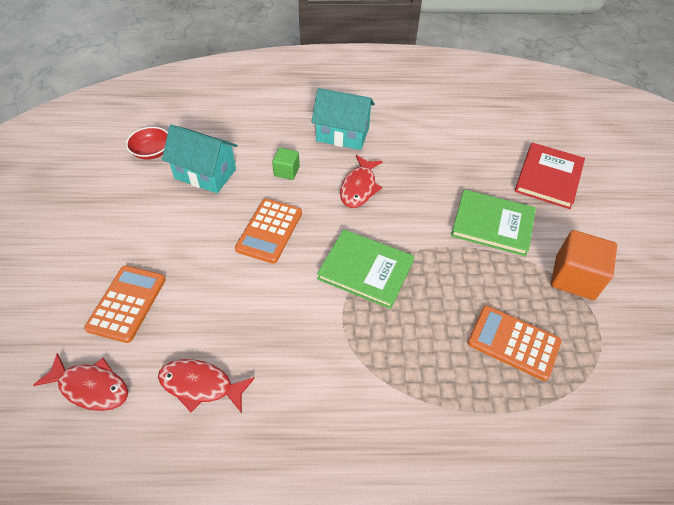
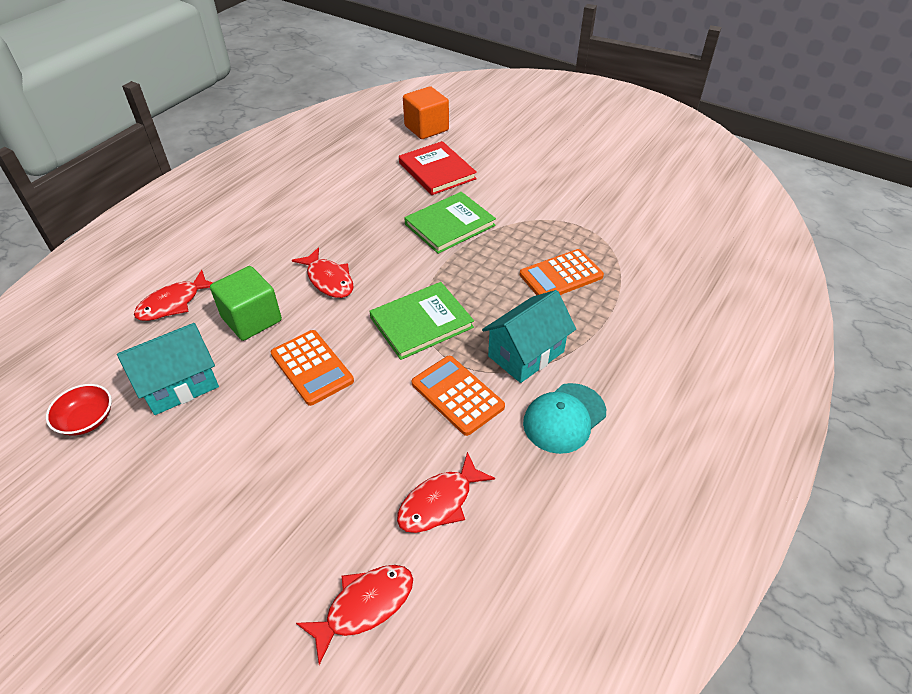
camera: 55 degrees left, 5 degrees down
orange calculator [84,265,166,343] -> orange calculator moved to [411,356,505,436]
green cube [272,148,300,180] -> green cube [210,266,282,341], size x1.80
turquoise house [311,88,375,150] -> turquoise house moved to [482,290,576,383]
orange cube [551,230,617,300] -> orange cube moved to [403,86,449,139]
none -> red fish [134,270,213,321]
none -> turquoise cap [523,383,606,454]

